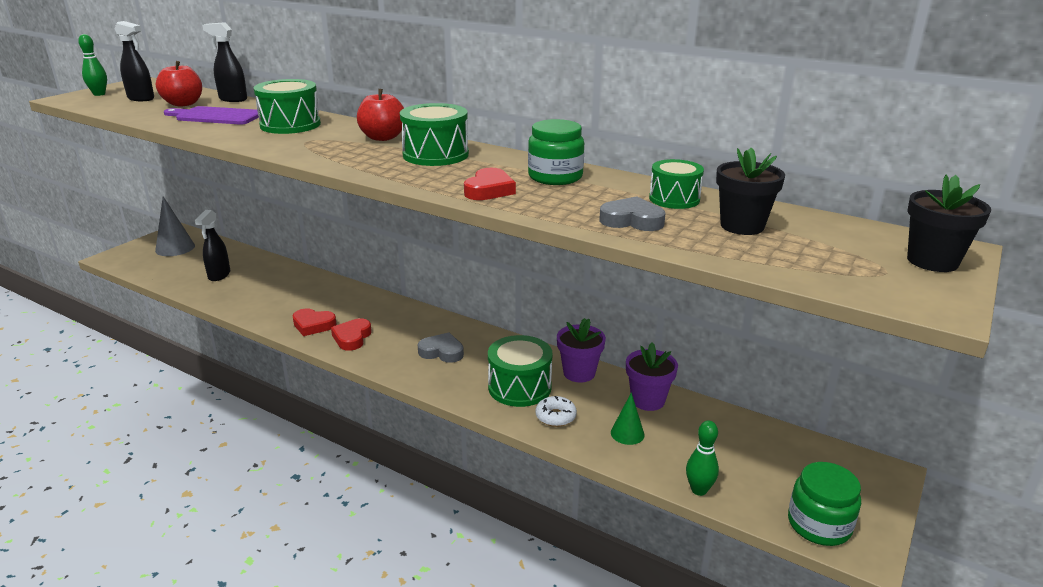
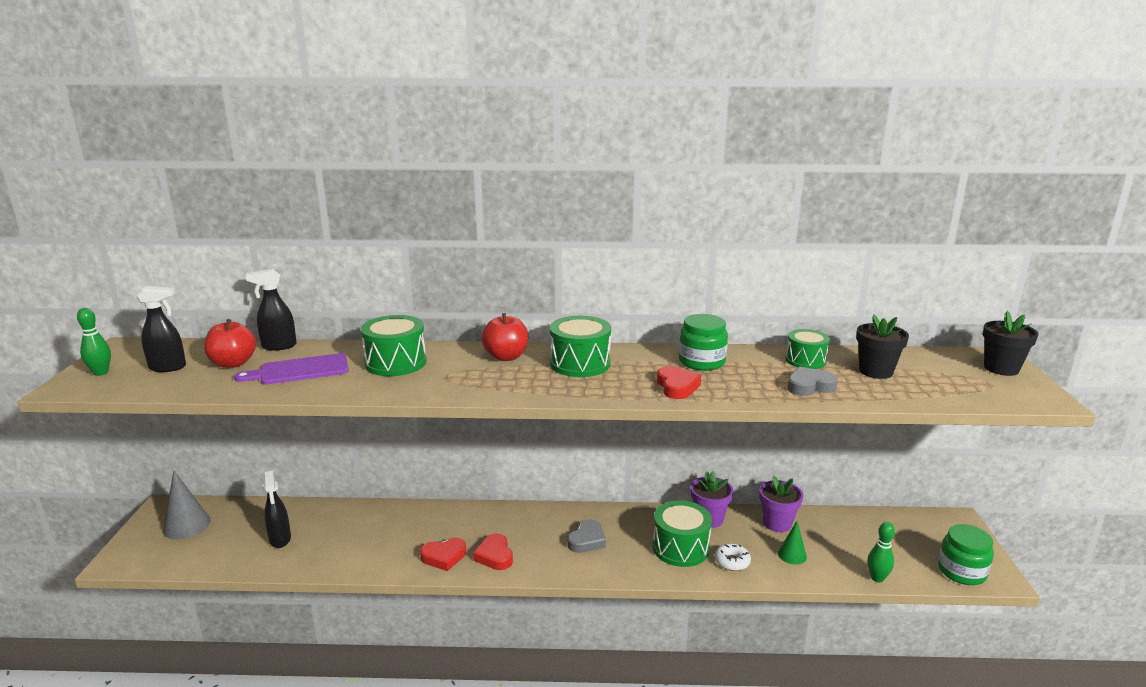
camera: 30 degrees left, 5 degrees down
grey heart [418,332,464,363] -> grey heart turned 135 degrees clockwise [567,519,606,553]

